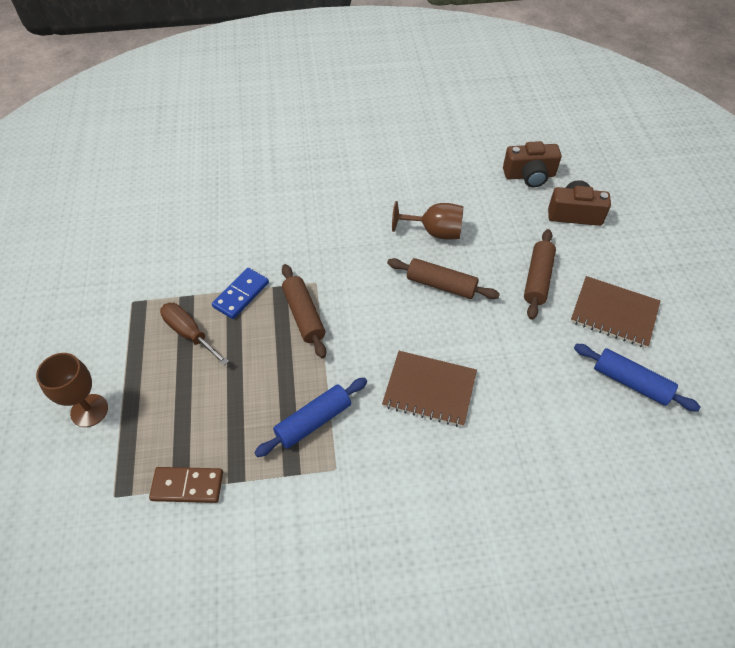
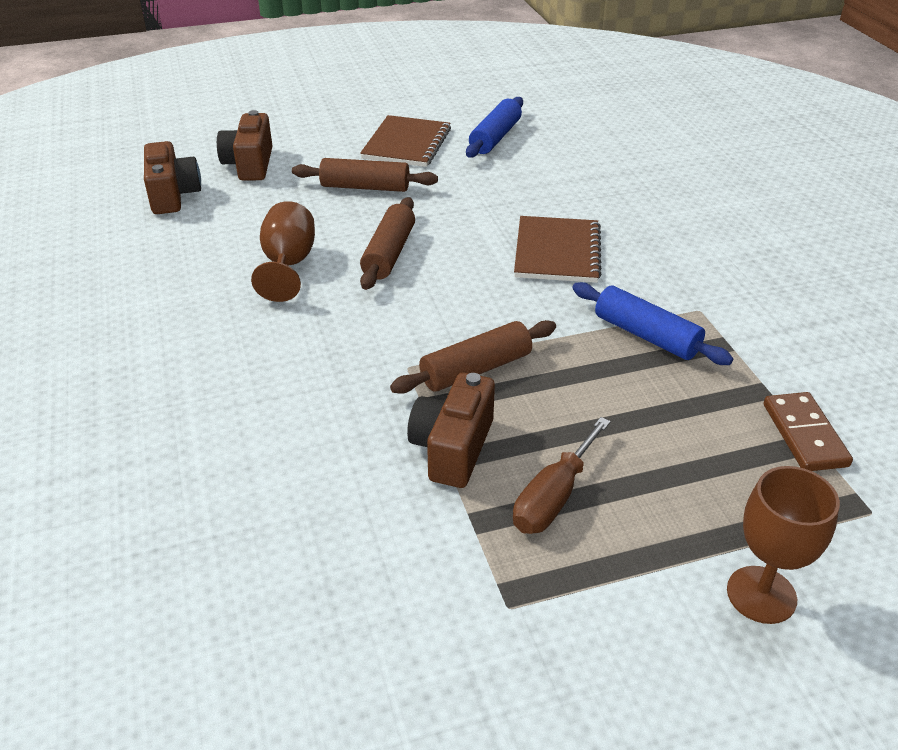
camera: 100 degrees left, 15 degrees down
blue domino [212,268,269,319] -> brown camera [407,373,495,488]

